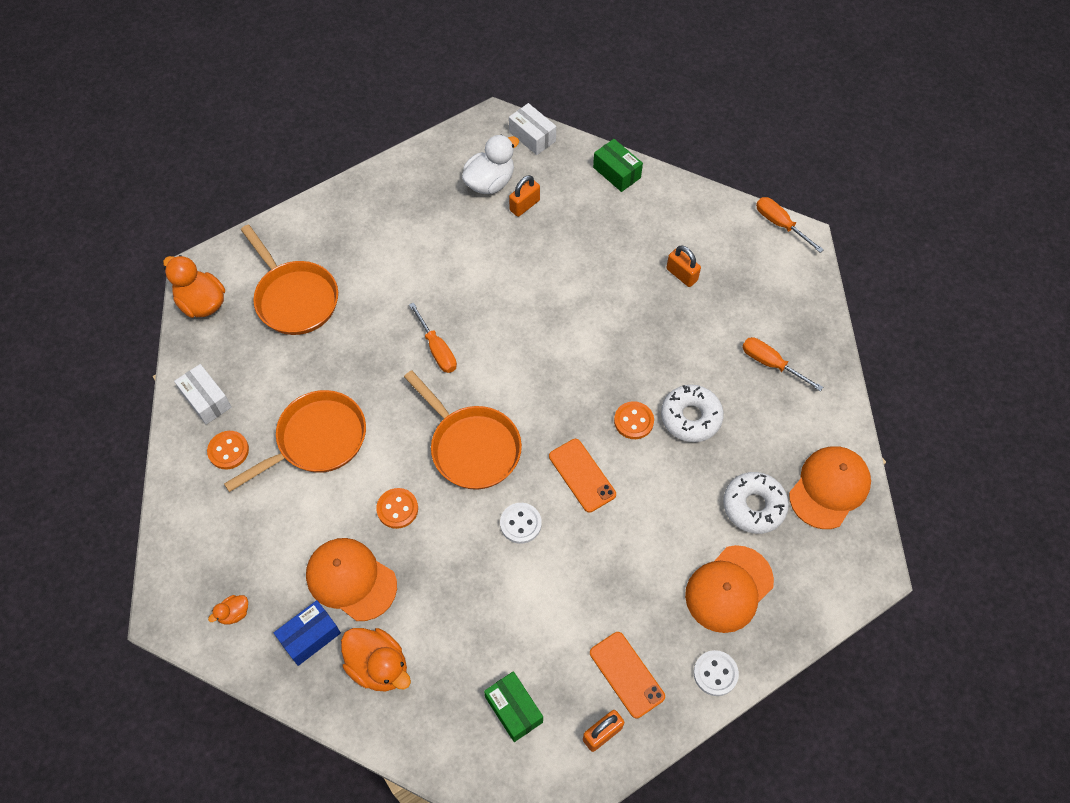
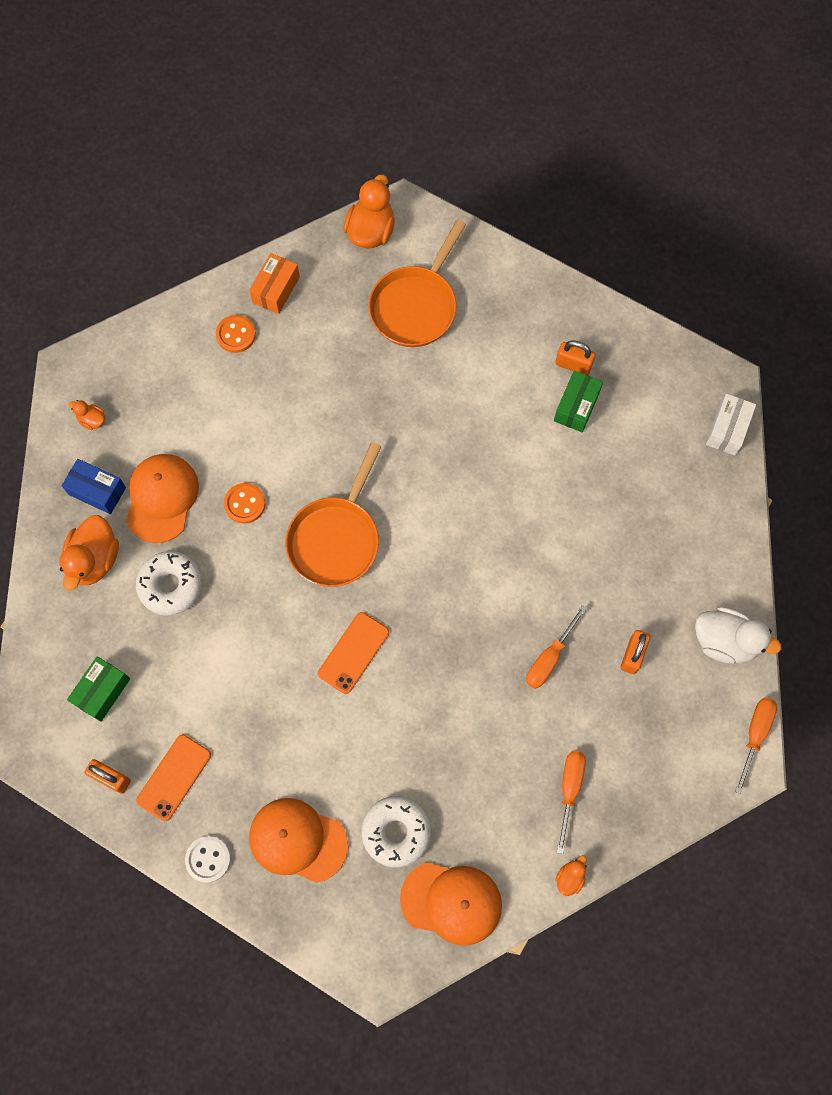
camera: 65 degrees right, 10 degrees up
white box [174,364,232,424] -> orange box [249,253,300,314]
orange pan [224,390,366,492] -> none
orange screwdriver [409,302,457,373] -> orange screwdriver moved to [526,605,587,689]
white duck [462,135,519,194] -> white duck moved to [695,607,781,664]
white button [500,503,542,544] -> none
orange padlock [509,175,540,217] -> orange padlock moved to [555,341,595,375]
green box [593,139,643,192] -> green box moved to [554,371,603,432]
orange button [614,401,654,439] -> none
white donut [661,385,724,442] -> white donut moved to [136,551,202,616]
none -> orange duck [555,855,587,896]

